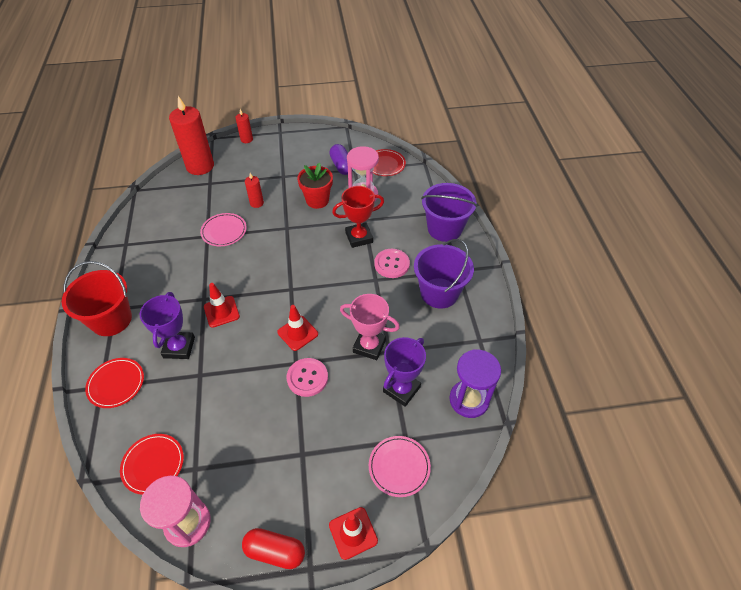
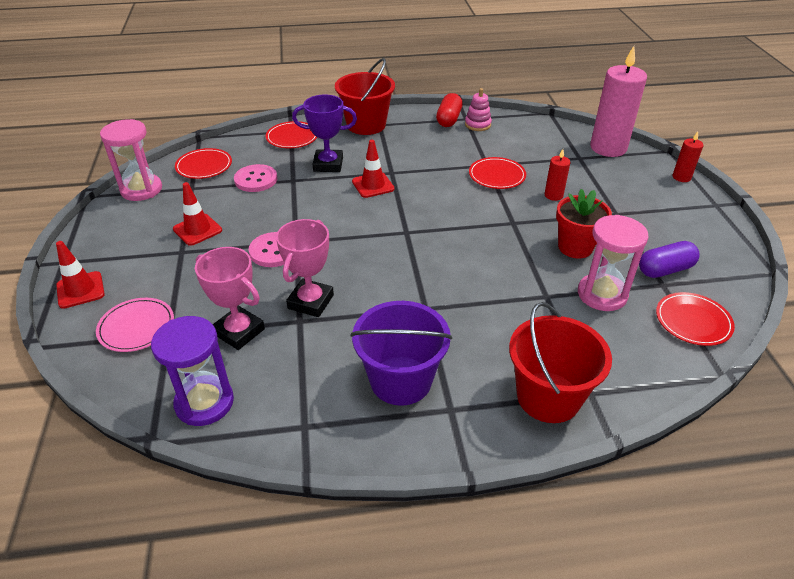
camera: 90 degrees right, 10 degrees down
red candle [169,96,214,175] -> pink candle [590,46,647,157]
pink plate [200,213,247,246] -> red plate [469,157,526,189]
red capsule [242,528,305,569] -> red capsule moved to [436,93,463,127]
red traffic cone [277,305,318,351] -> red traffic cone moved to [173,182,222,246]
red trophy [332,186,384,248] -> none
pink button [374,249,410,278] -> pink button moved to [234,164,277,192]
purple trophy [383,337,426,407] -> pink trophy [195,247,265,350]
purple bucket [421,183,477,242] -> red bucket [509,302,612,423]
none -> pink stacking toy [465,88,492,131]

